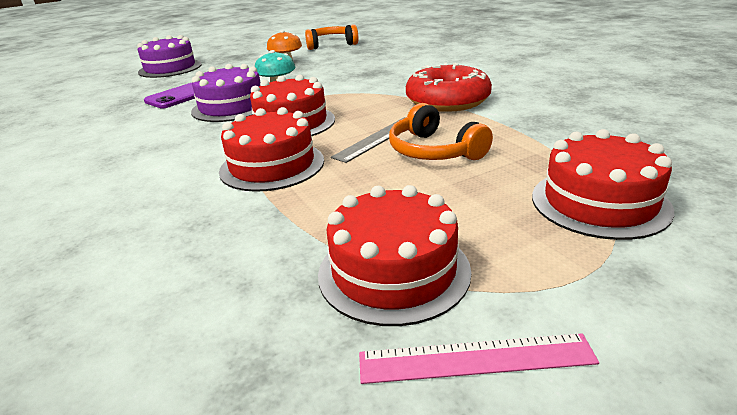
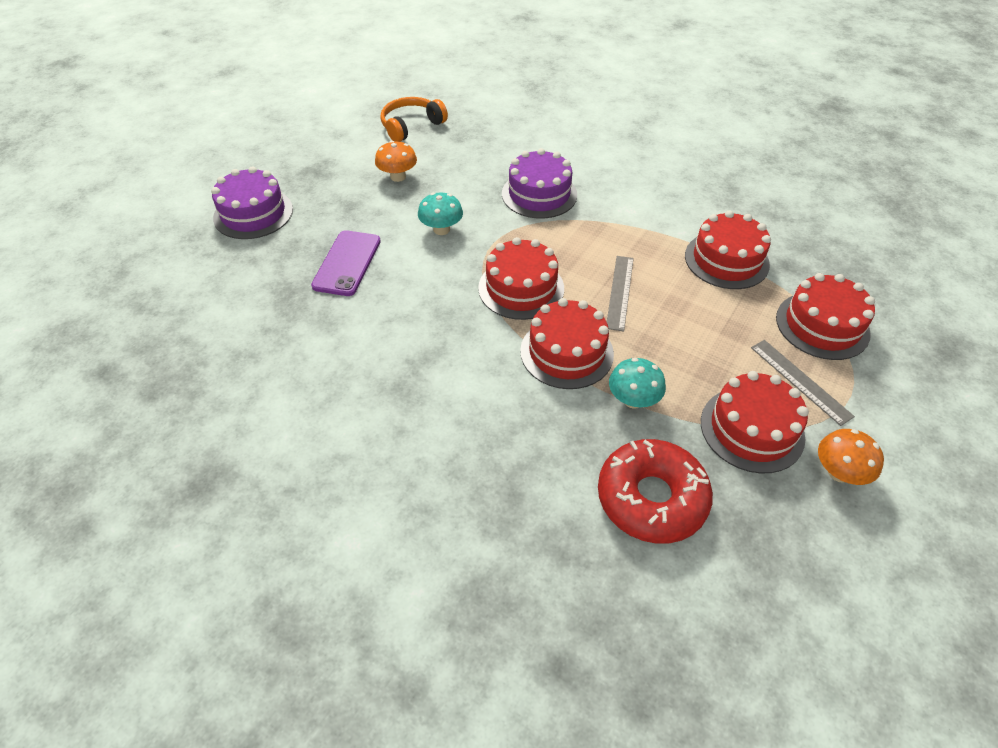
camera: 30 degrees left, 20 degrees up
purple cake [191,64,260,122] -> purple cake moved to [502,148,577,219]
pink ruler [359,333,599,384] -> orange mushroom [818,429,884,485]
orange headphones [389,103,493,160] -> none
red donut [406,63,492,112] -> red donut moved to [598,439,713,544]
none -> turquoise mushroom [609,358,666,409]
none -> red cake [685,210,771,289]
none -> grey ruler [751,340,855,426]

